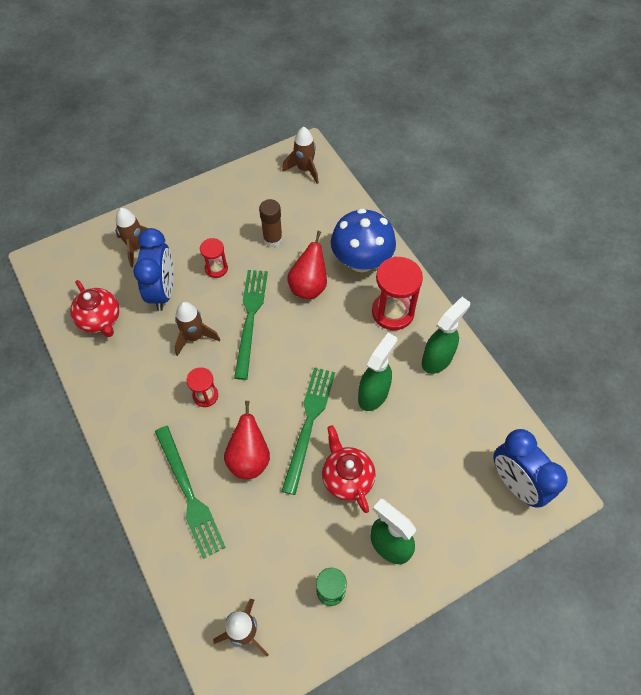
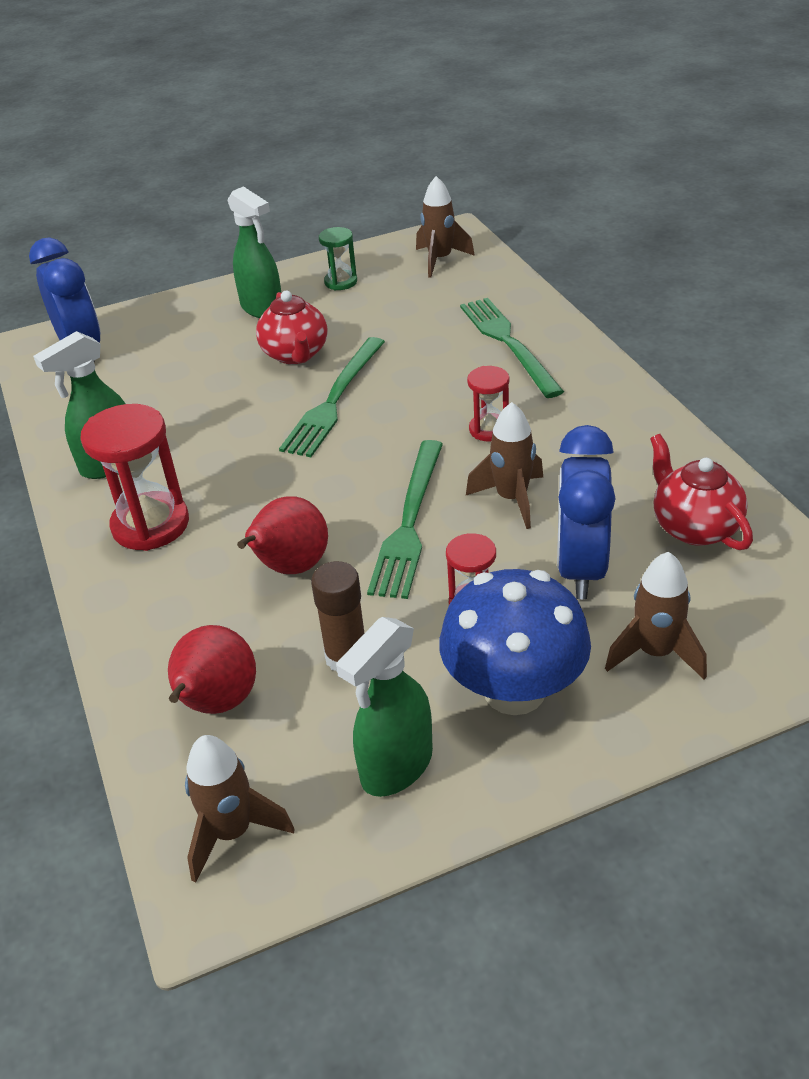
camera: 170 degrees left, 20 degrees down
red pear [224,401,270,479] -> red pear moved to [168,625,256,714]
blue mushroom [331,208,396,272] -> blue mushroom moved to [439,569,591,715]
green spray bottle [358,333,397,411] -> green spray bottle moved to [336,617,433,797]

